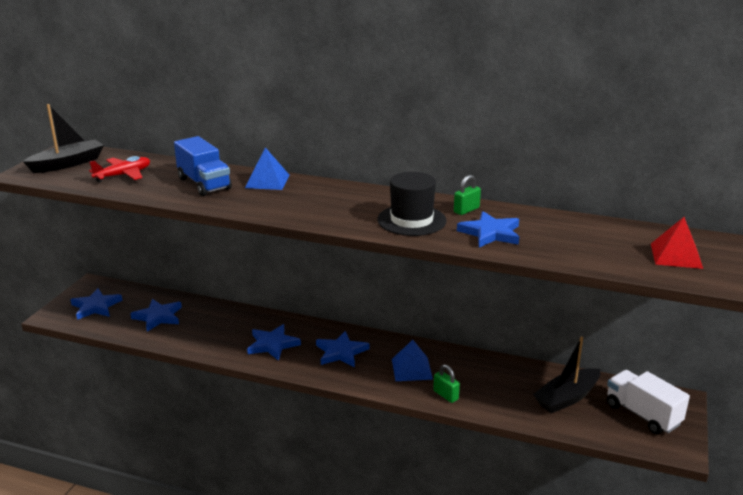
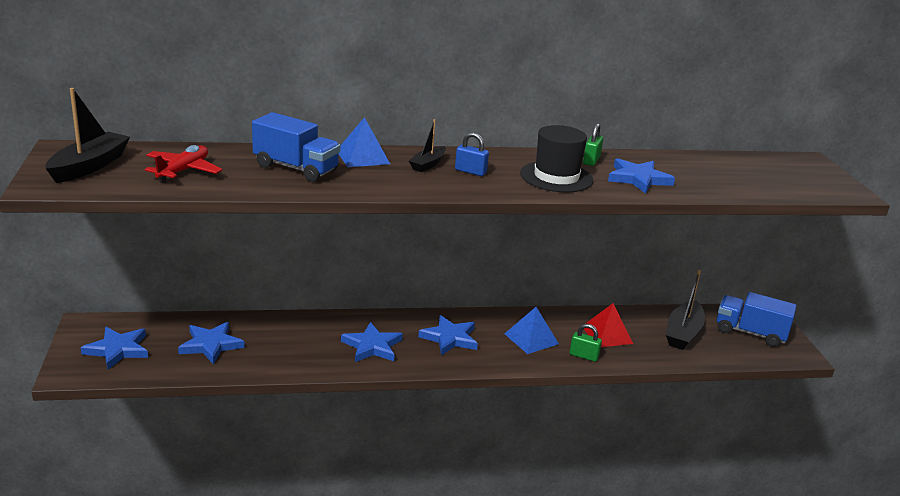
camera: 30 degrees left, 0 degrees up
white truck [607,370,690,434] -> blue truck [717,292,797,347]
red pyramid [651,217,703,269] -> red pyramid moved to [584,303,633,347]
none -> black boat [409,119,446,172]
none -> blue padlock [455,132,489,176]

